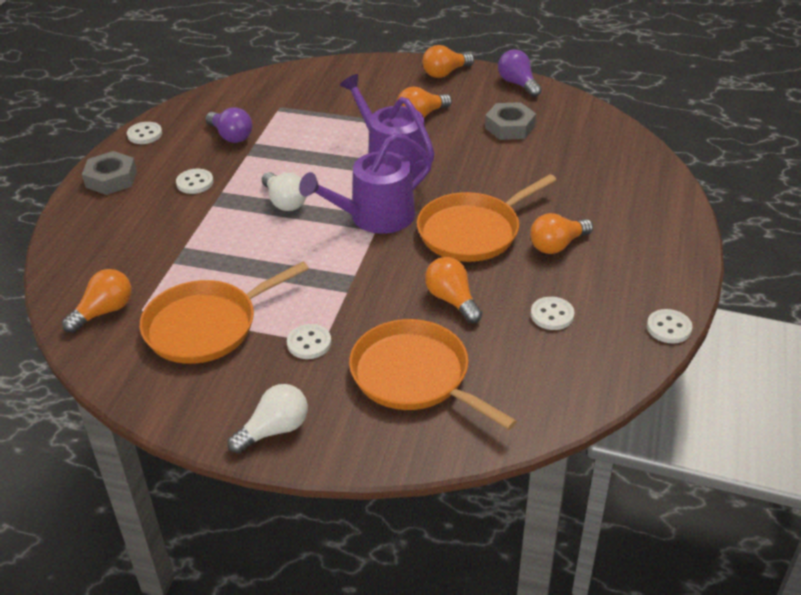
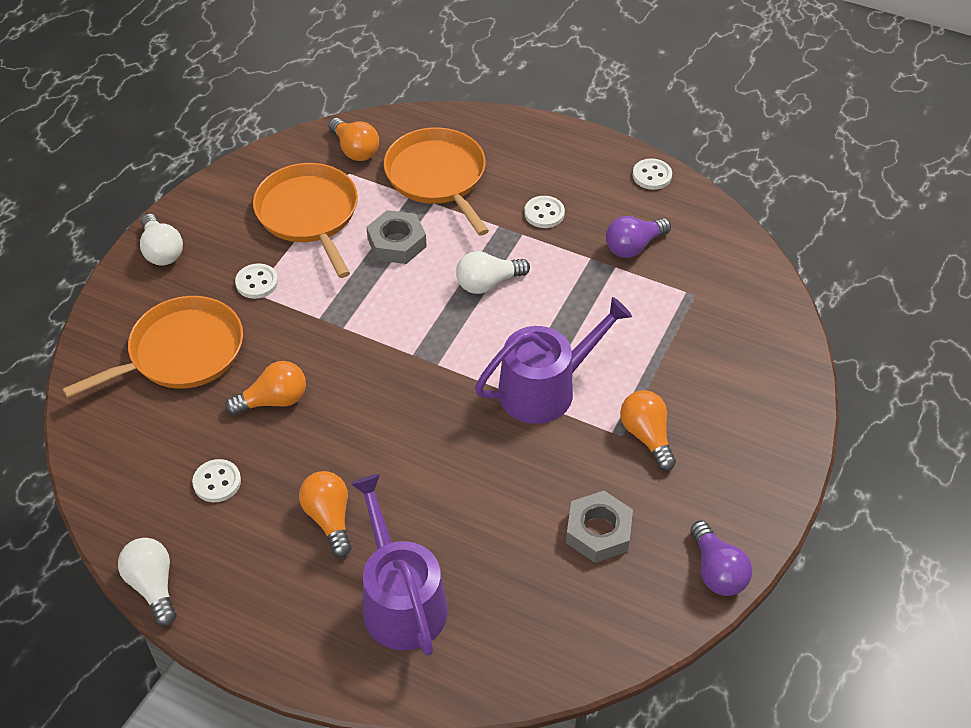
camera: 100 degrees right, 10 degrees up
grey nut [82,151,137,195] -> grey nut moved to [366,210,427,264]
purple watering can [299,133,432,234] -> purple watering can moved to [350,474,448,656]
orange pan [417,174,556,262] -> orange pan moved to [384,127,489,236]
orange light bulb [422,45,474,78] -> none
purple light bulb [498,50,542,97] -> purple light bulb turned 90 degrees clockwise [690,521,752,596]
white button [647,309,693,344] -> white light bulb [118,538,176,626]

